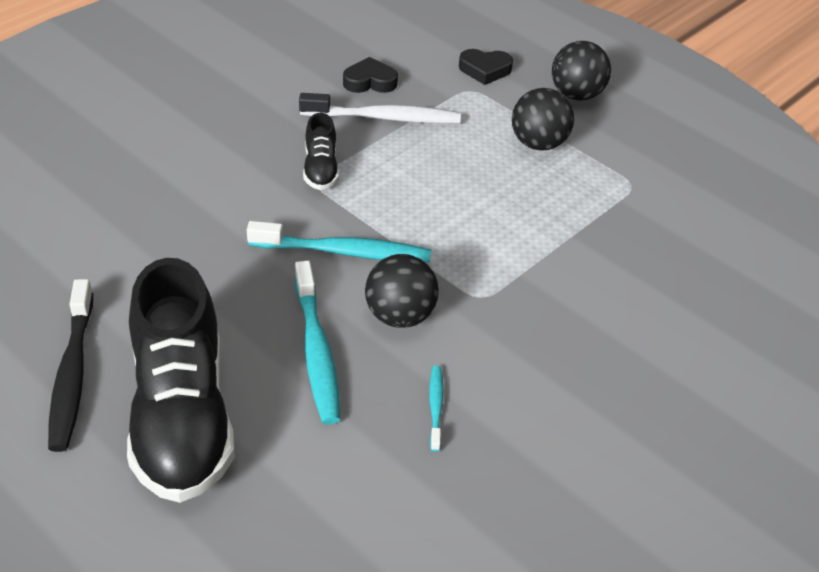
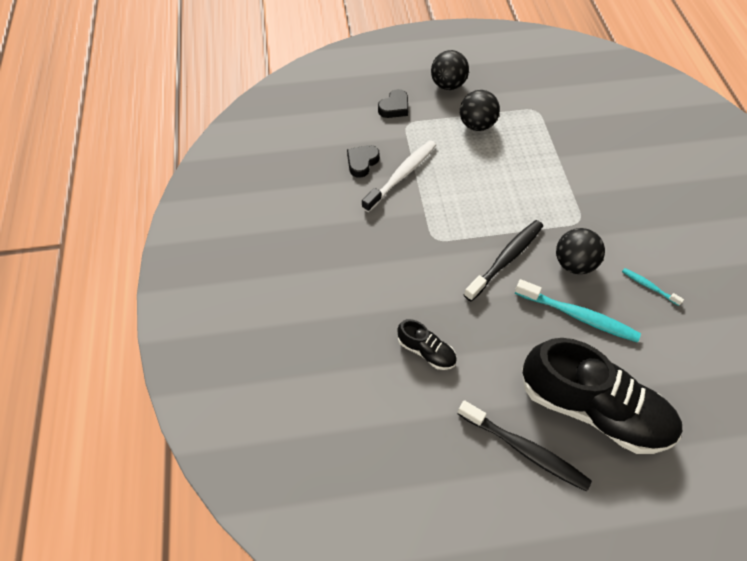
camera: 50 degrees left, 15 degrees up
turquoise toothbrush [247,221,431,262] -> black toothbrush [464,220,543,301]
black shoe [303,113,339,190] -> black shoe moved to [397,319,457,370]

